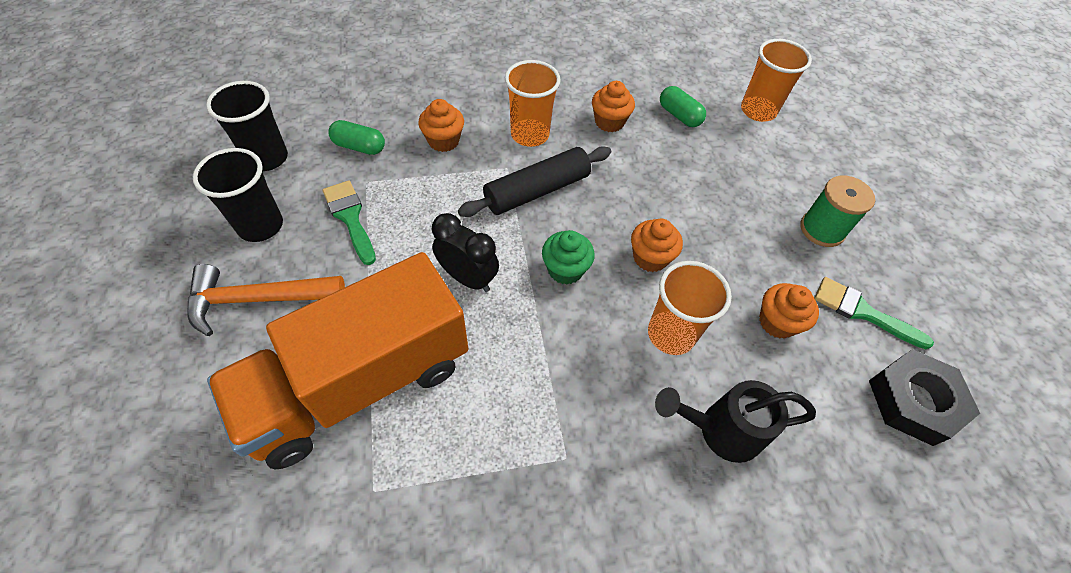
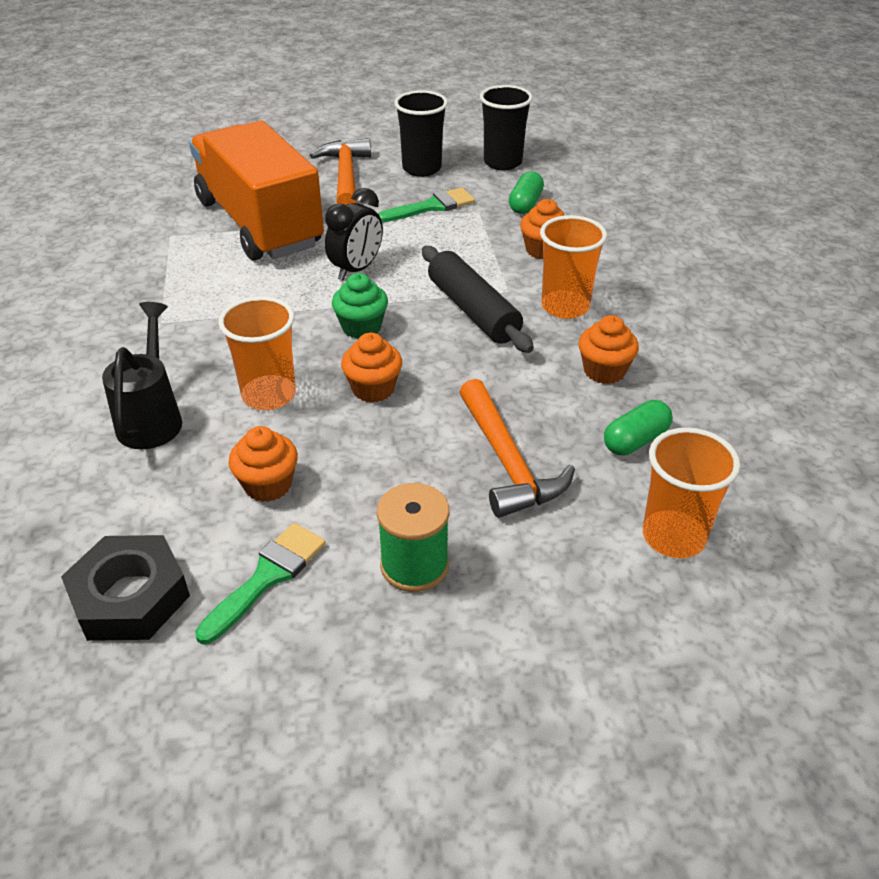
camera: 95 degrees right, 15 degrees down
none -> orange hammer [460,379,575,518]

